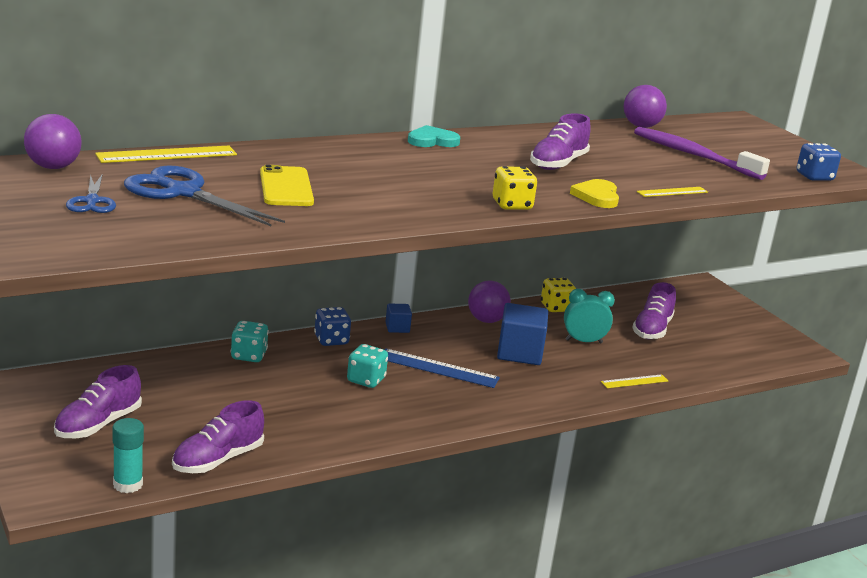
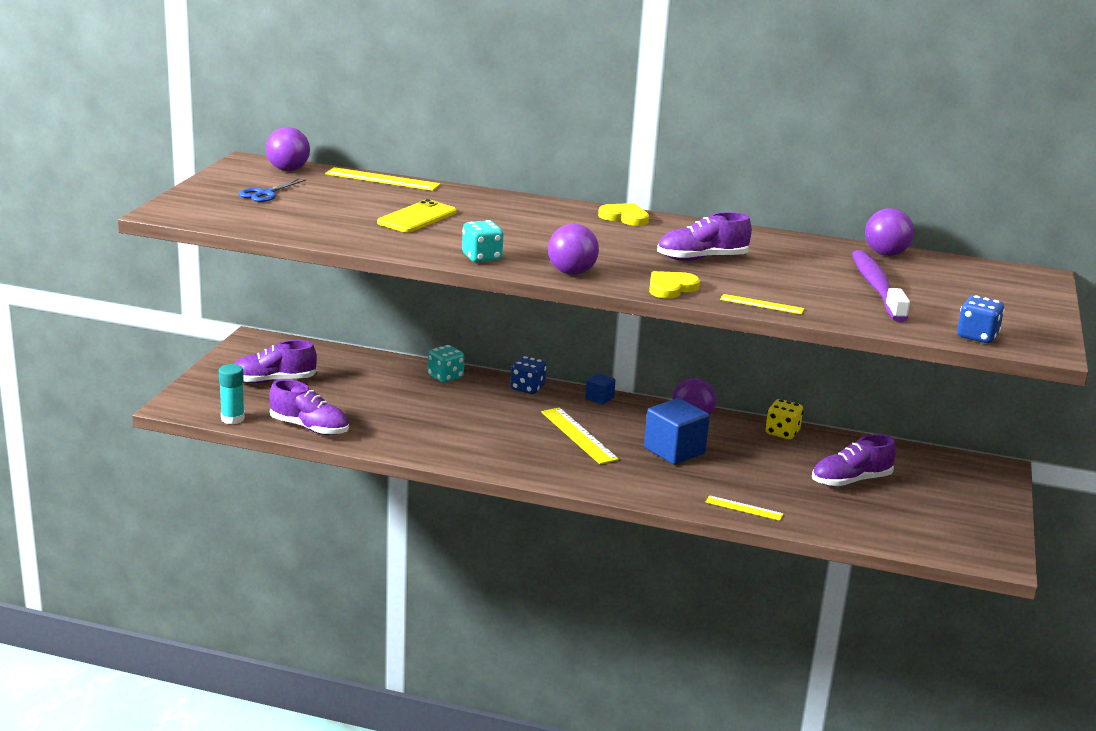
camera: 45 degrees right, 0 degrees up
blue scissors [124,166,285,226] -> none
purple shoe [172,400,264,473] -> purple shoe turned 150 degrees counterclockwise [269,379,349,435]
turquoise dice [347,344,388,388] -> turquoise dice moved to [462,220,504,262]
blue ruler [384,348,500,388] -> yellow ruler [541,407,619,464]
turquoise heart [408,125,460,147] -> yellow heart [598,203,649,226]
yellow dice [493,166,537,210] -> purple ball [548,224,599,275]
turquoise clock [564,289,615,343] -> none

